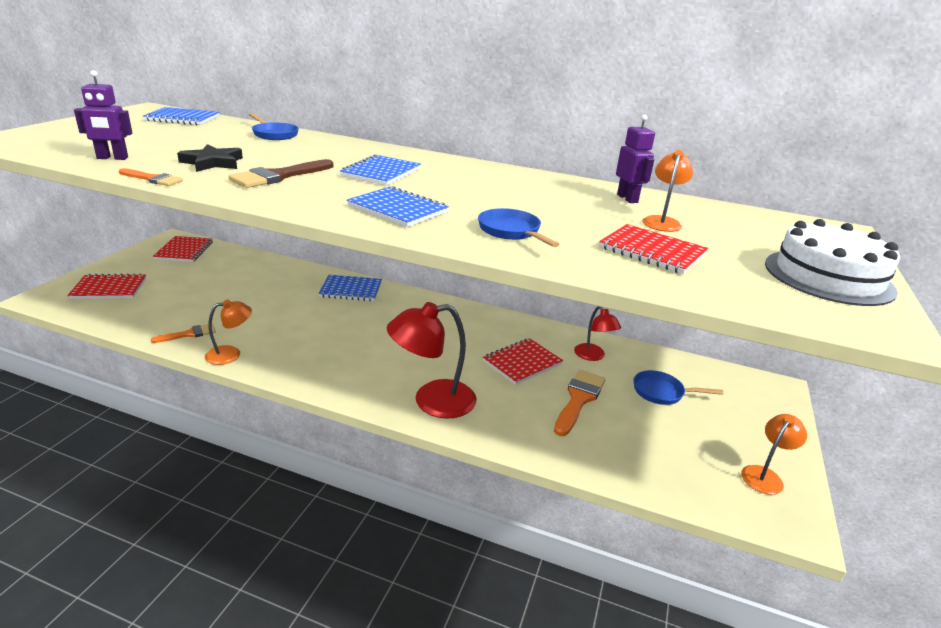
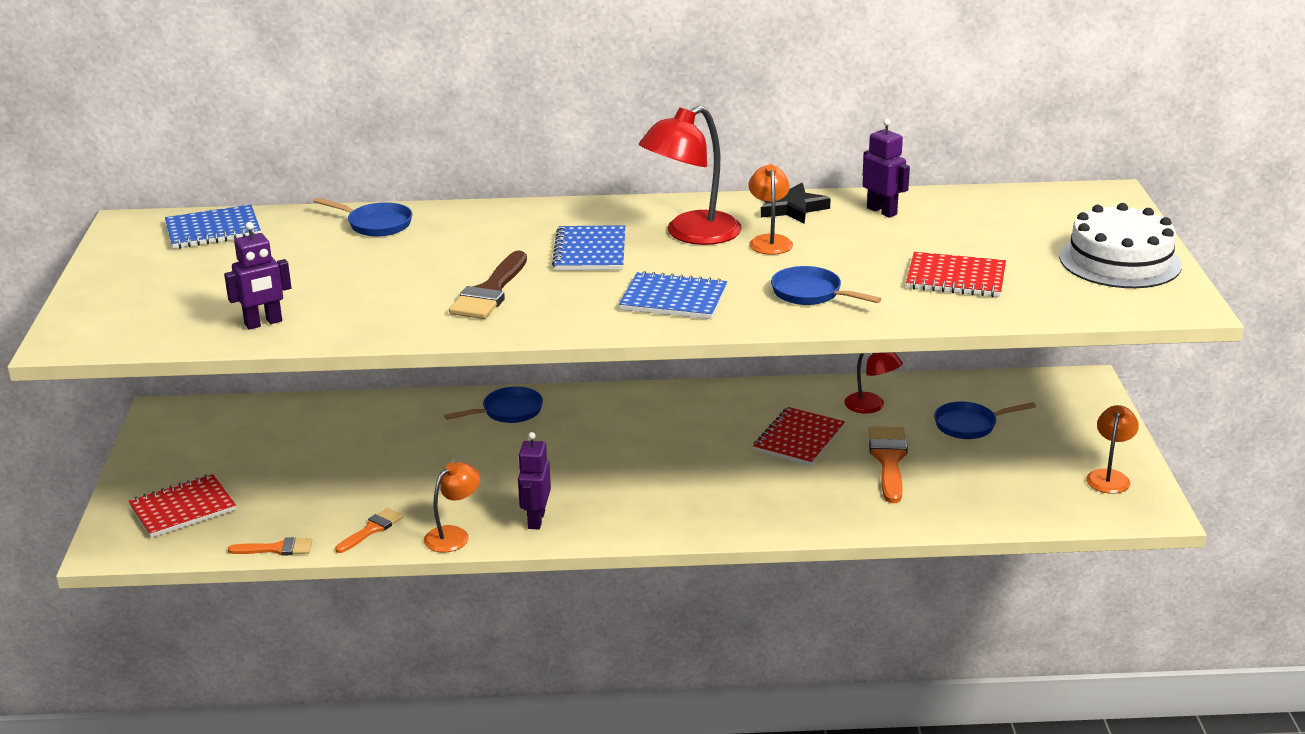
camera: 20 degrees left, 0 degrees up
orange brush [119,168,183,186] -> orange brush moved to [228,537,312,556]
red notebook [152,236,213,262] -> none
black star [177,144,243,172] -> black star moved to [761,183,831,223]
blue notebook [318,275,382,301] -> blue pan [444,387,543,423]
red lamp [387,302,477,419] -> red lamp moved to [638,105,742,245]
orange lamp [642,150,693,232] -> orange lamp moved to [749,164,793,255]
none -> purple robot [518,432,551,529]

